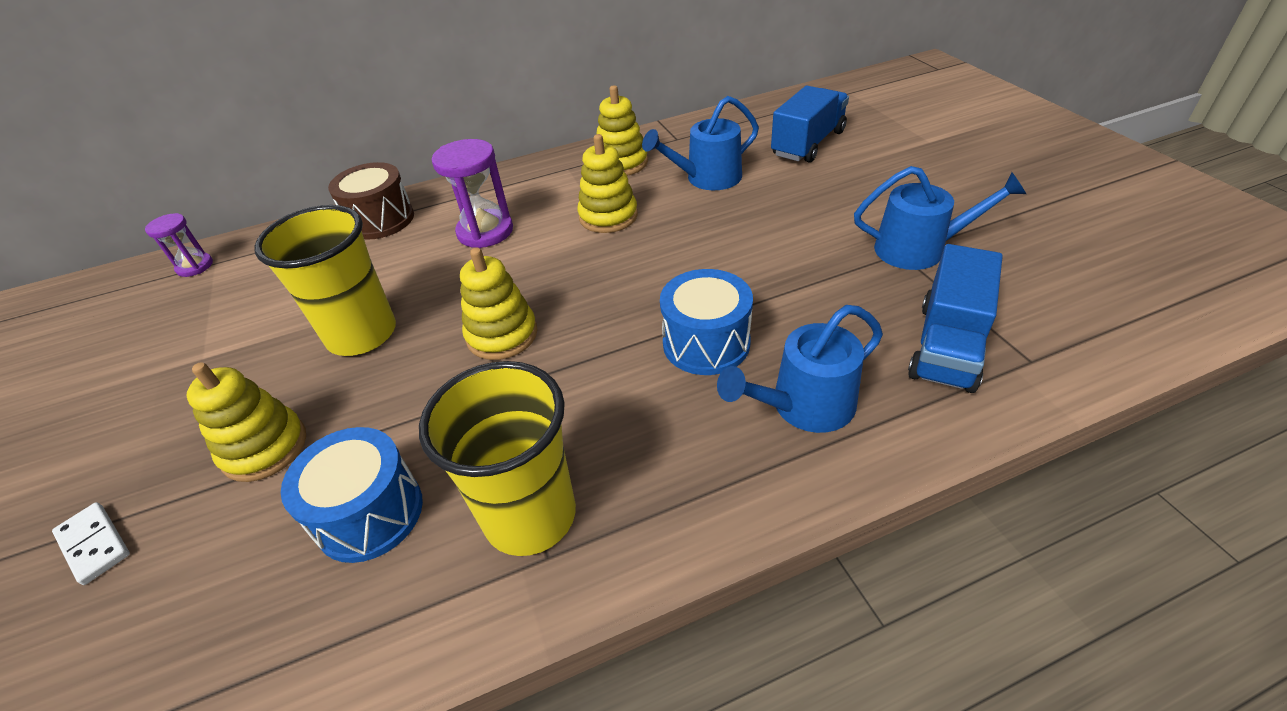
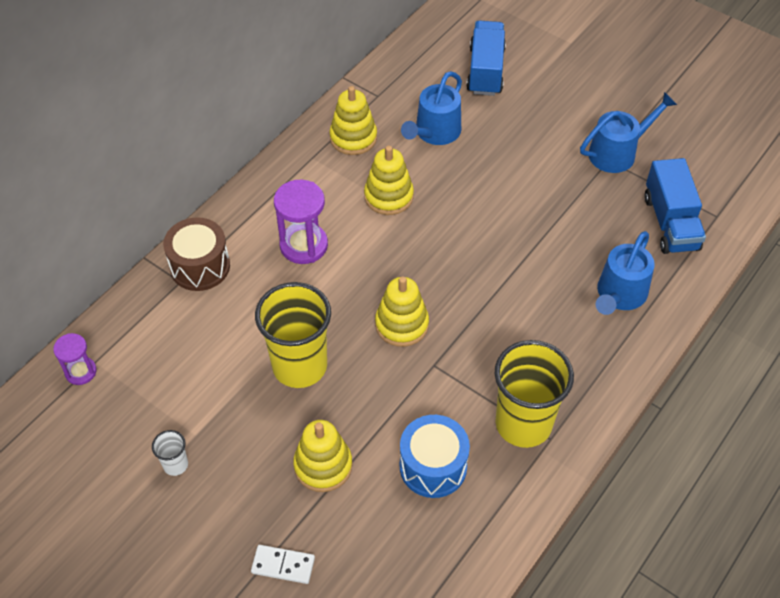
camera: 35 degrees left, 10 degrees up
blue drum [660,269,753,375] -> none
none -> white cup [152,430,188,476]

